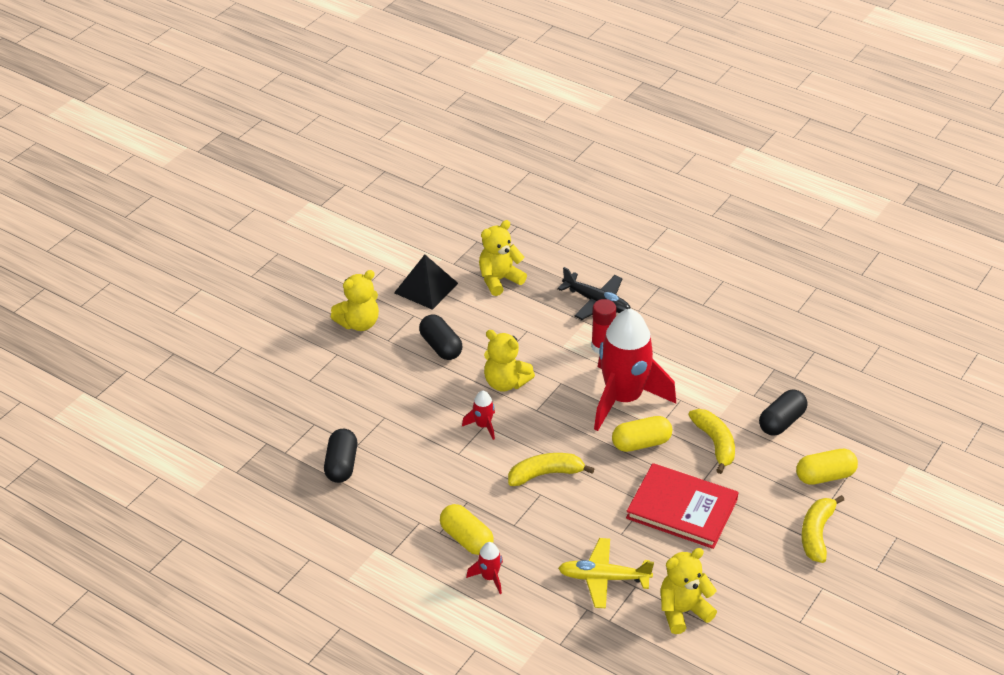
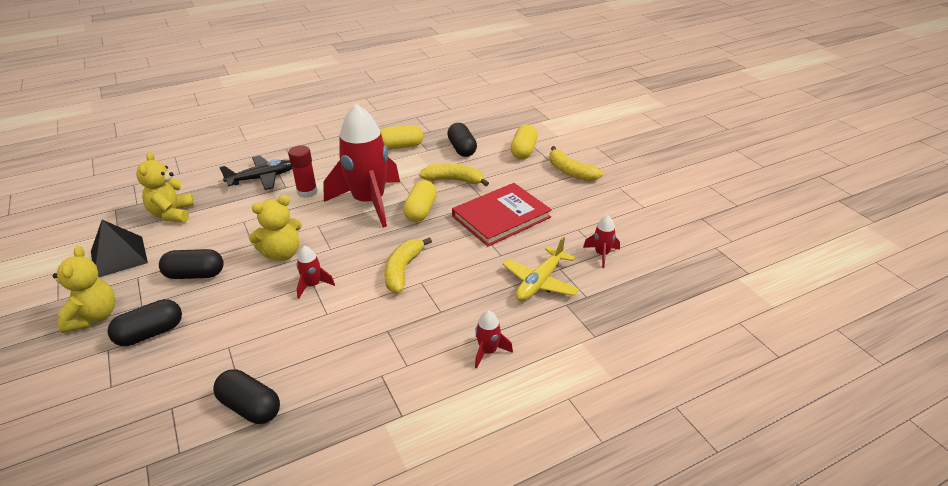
camera: 60 degrees left, 5 degrees down
yellow capsule [440,504,494,555] -> yellow capsule moved to [380,125,423,150]
yellow teddy bear [661,548,717,634] -> red rocket [583,215,620,268]
none -> black capsule [107,299,182,346]

